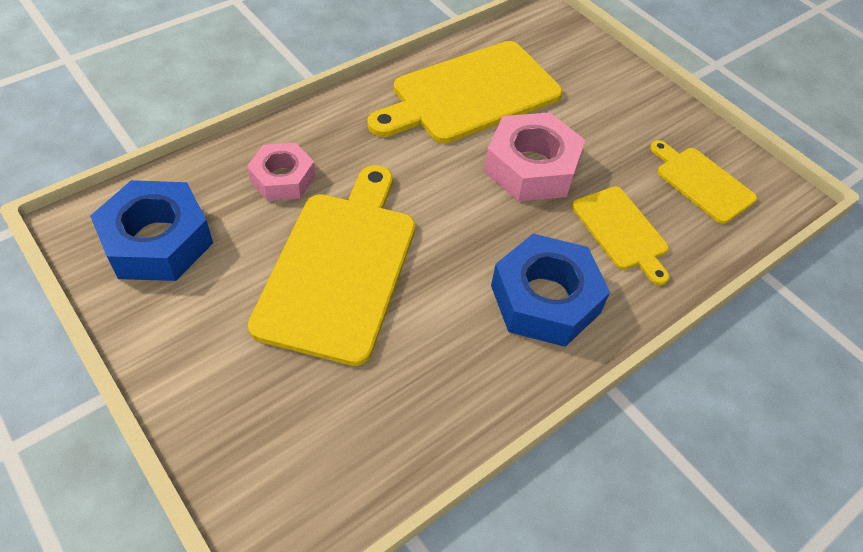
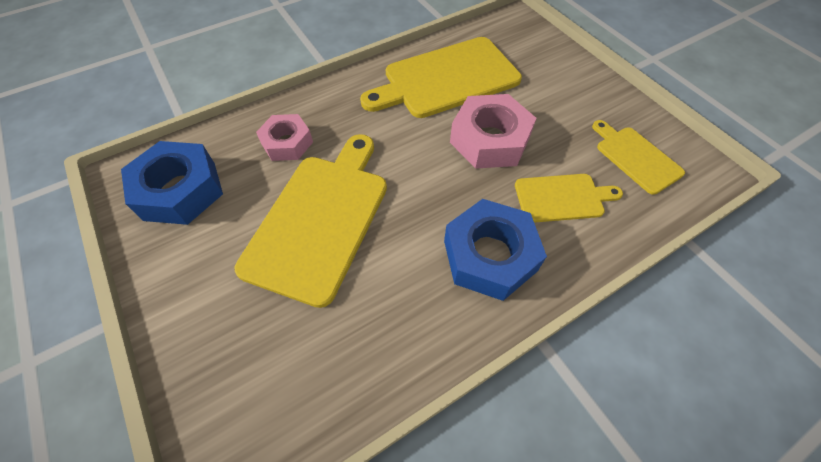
camera: 10 degrees right, 5 degrees up
yellow cutting board [572,187,669,285] -> yellow cutting board turned 75 degrees counterclockwise [515,174,623,223]

